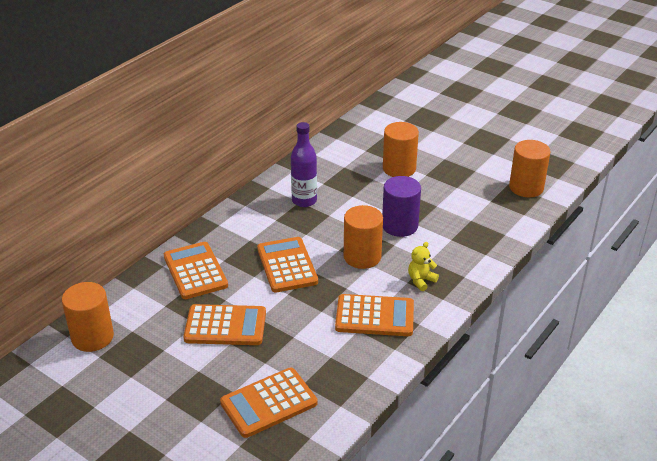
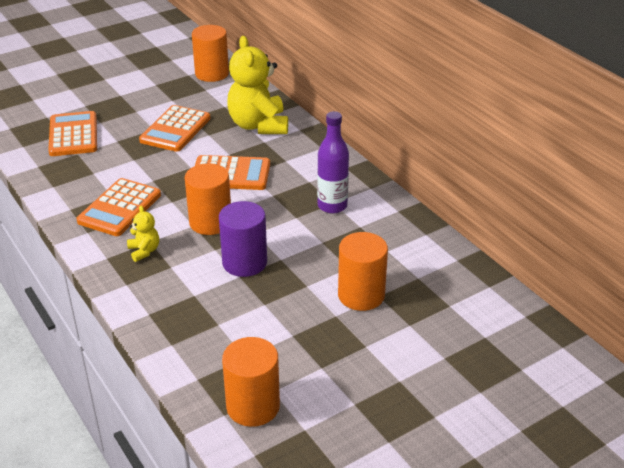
camera: 110 degrees right, 0 degrees up
orange calculator [164,242,228,299] -> yellow teddy bear [227,36,288,134]

